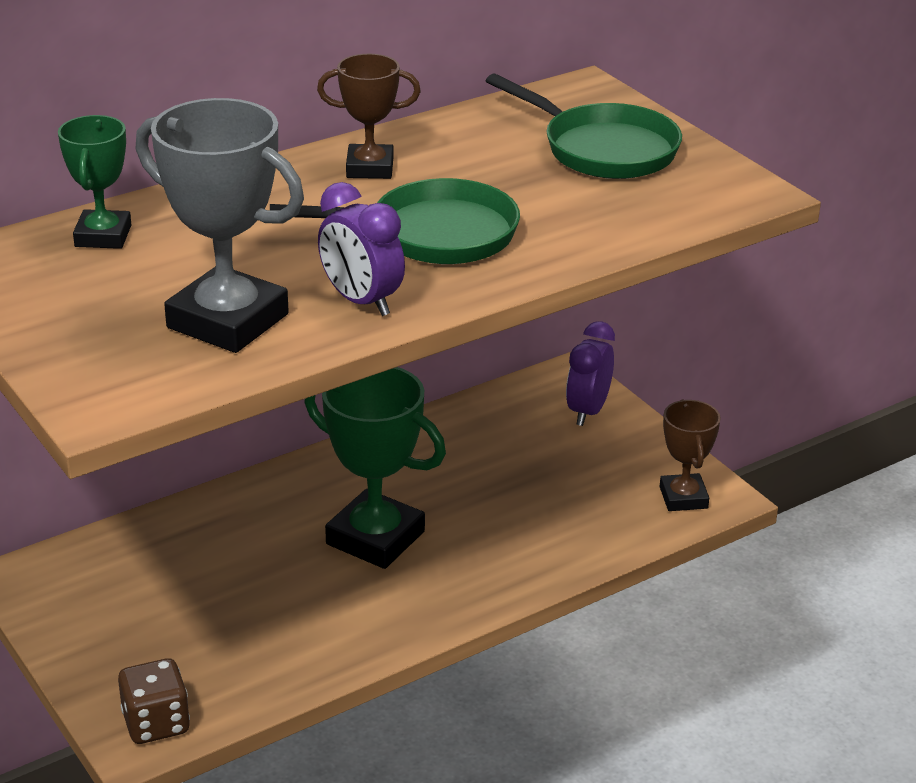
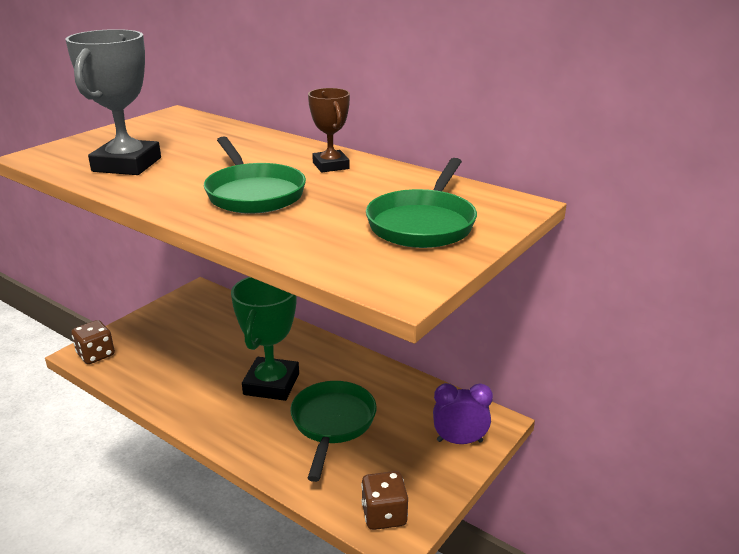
camera: 70 degrees right, 5 degrees down
green trophy [58,115,131,249] -> none
purple clock [318,182,405,316] -> none
brown trophy [660,399,721,511] -> brown dice [361,471,408,530]
none -> green pan [290,381,377,482]

